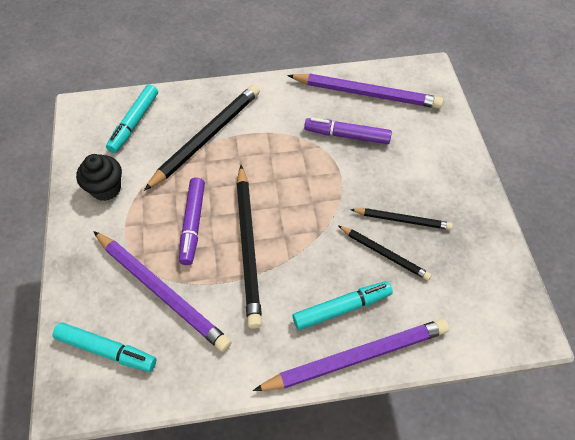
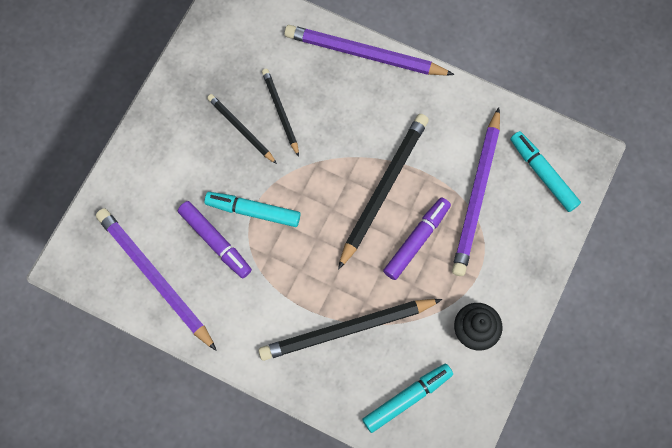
camera: 145 degrees left, 15 degrees up
purple pencil [93,231,231,352] -> purple pencil turned 150 degrees counterclockwise [452,107,500,276]
turquoise marker [293,281,393,330] -> turquoise marker moved to [204,192,301,227]

